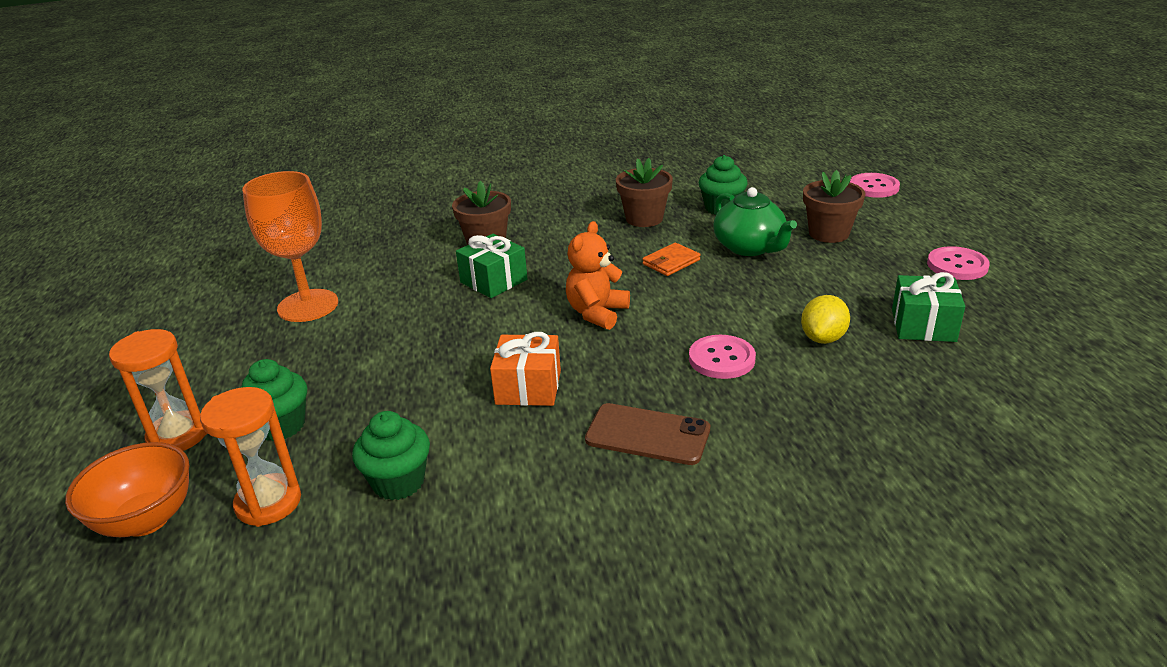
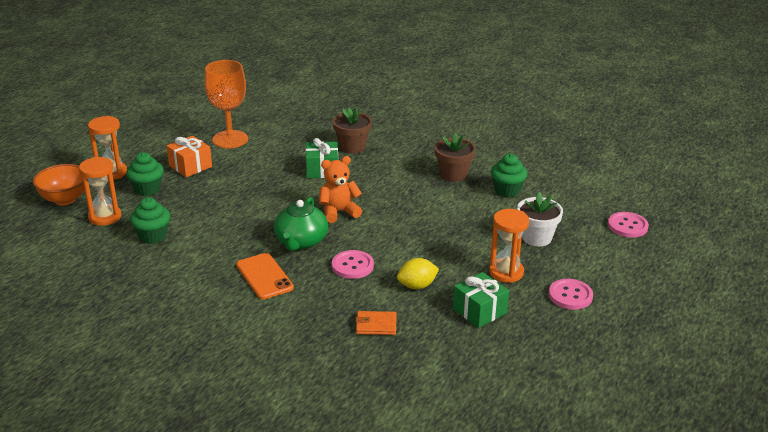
camera: 40 degrees right, 0 degrees up
orange gift [490,332,561,406] -> orange gift moved to [167,136,212,177]
brown phone [585,403,710,465] -> orange phone [236,253,294,300]
orange wallet [642,243,701,276] -> orange wallet moved to [355,311,397,335]
green teapot [713,187,797,256] -> green teapot moved to [274,197,328,251]
brown flower pot [803,170,865,243] -> white flower pot [517,192,563,246]
none -> orange hourglass [489,209,529,283]

